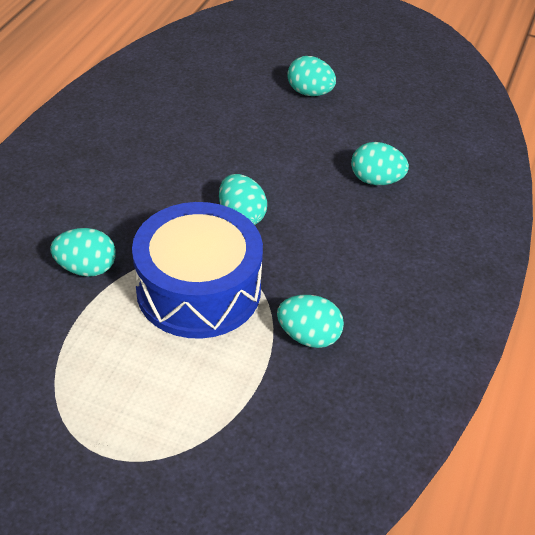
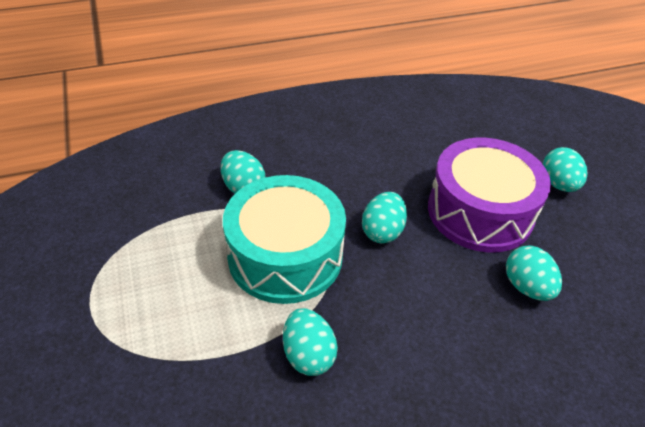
camera: 50 degrees right, 0 degrees up
blue drum [132,202,263,339] -> turquoise drum [223,175,346,304]
none -> purple drum [428,138,551,252]

